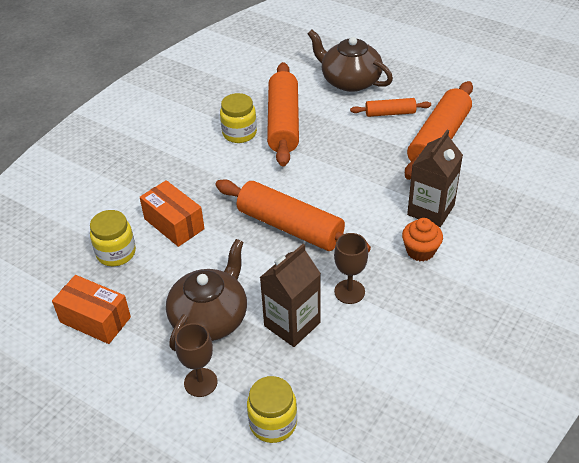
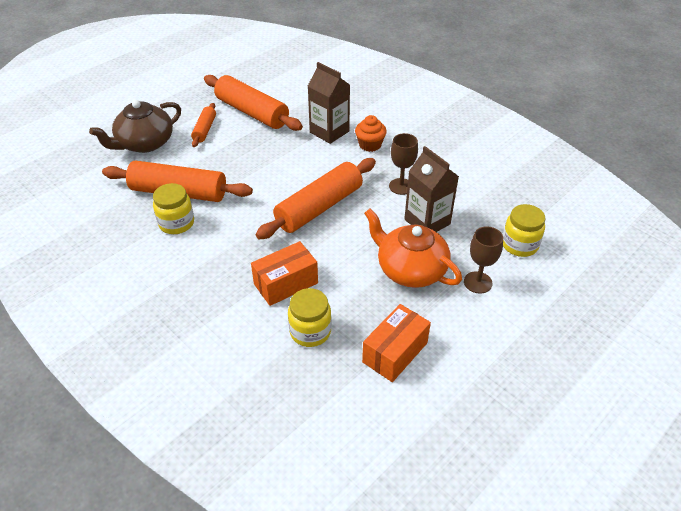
camera: 80 degrees left, 0 degrees up
brown teapot [166,239,247,351] -> orange teapot [364,209,462,288]

